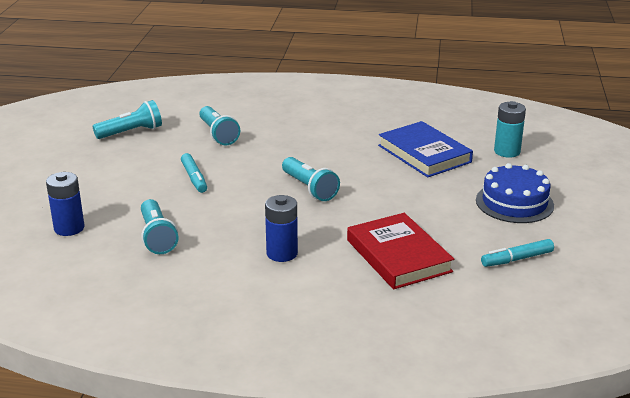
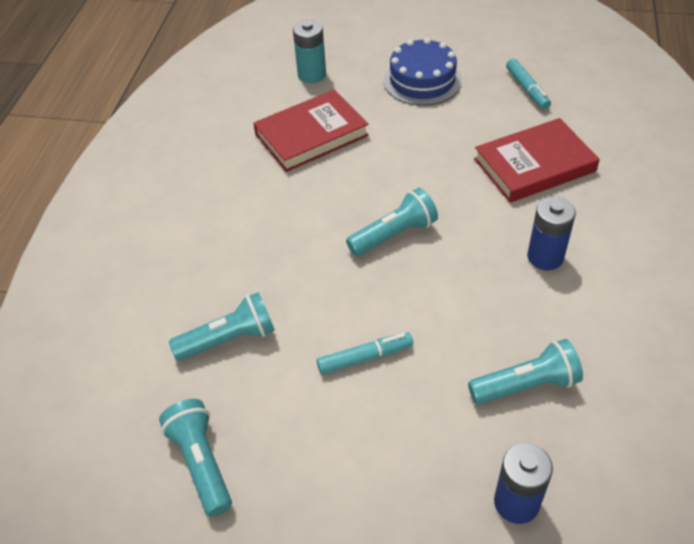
camera: 85 degrees left, 20 degrees up
blue book [378,121,473,177] -> red book [253,89,369,172]

